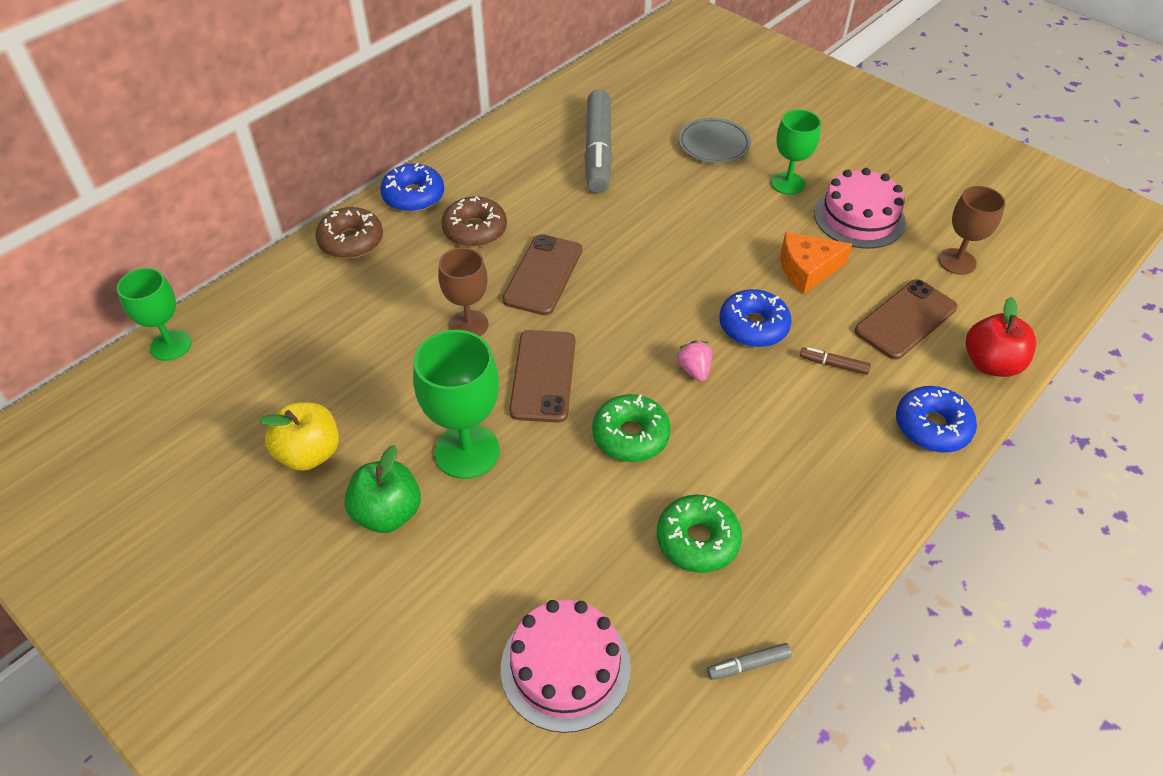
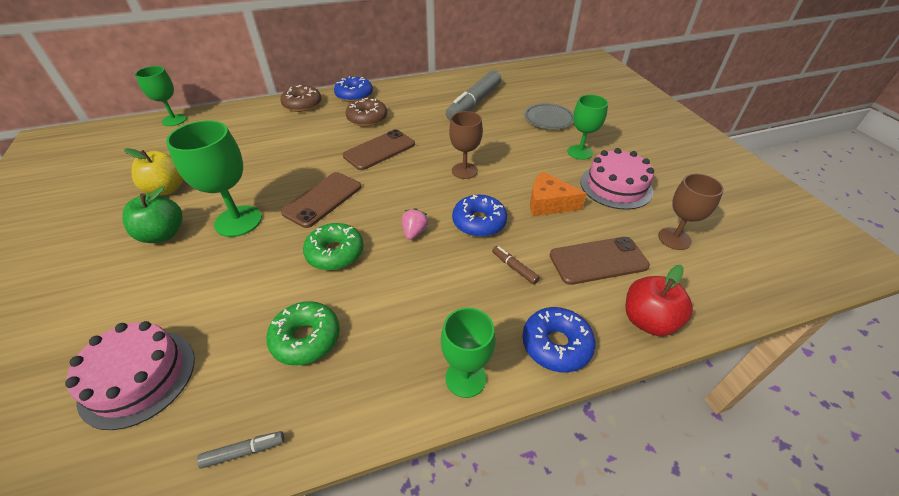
camera: 30 degrees right, 5 degrees down
brown goblet [438,248,488,336] -> brown goblet moved to [449,111,483,179]
grey marker [707,643,792,680] -> grey marker turned 150 degrees clockwise [197,431,284,469]
none -> green goblet [441,307,496,398]

